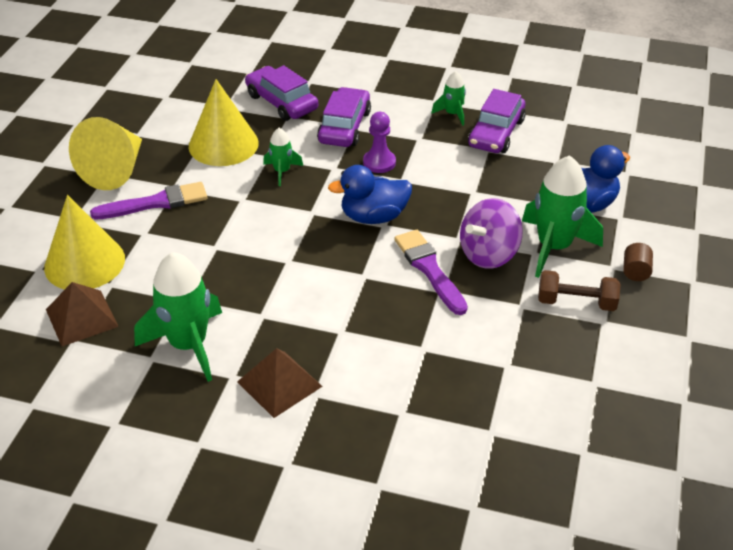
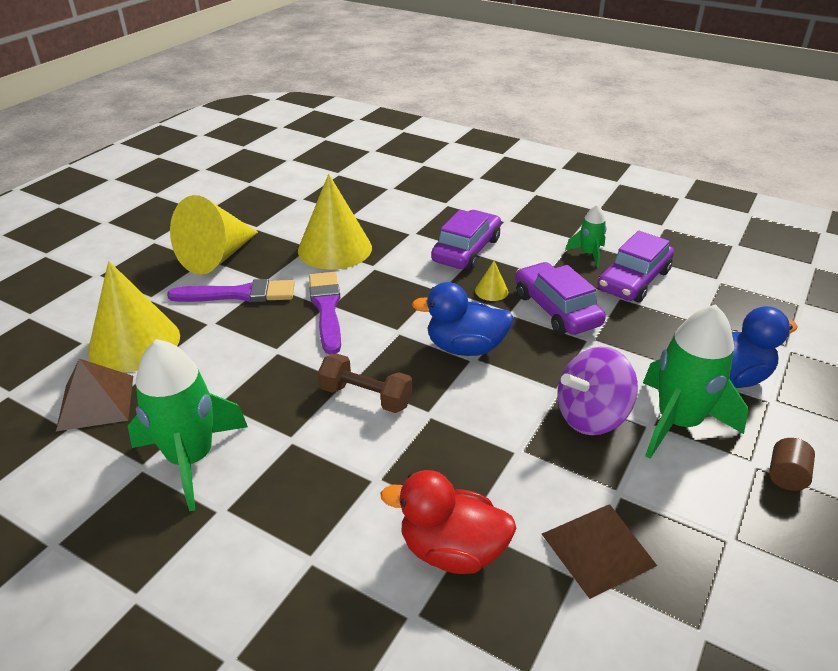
camera: 15 degrees right, 5 degrees down
brown pyramid [237,348,323,418] -> brown pyramid moved to [542,505,657,599]
purple car [245,65,318,121] -> purple car moved to [515,262,606,335]
green rocket [263,128,303,186] -> none
purple pawn [363,112,396,173] -> yellow cone [475,261,508,301]
purple brush [394,230,468,315] -> purple brush moved to [309,272,341,355]
brown dumbbell [538,270,621,311] -> brown dumbbell moved to [318,354,413,413]
none -> red duck [380,470,517,574]

